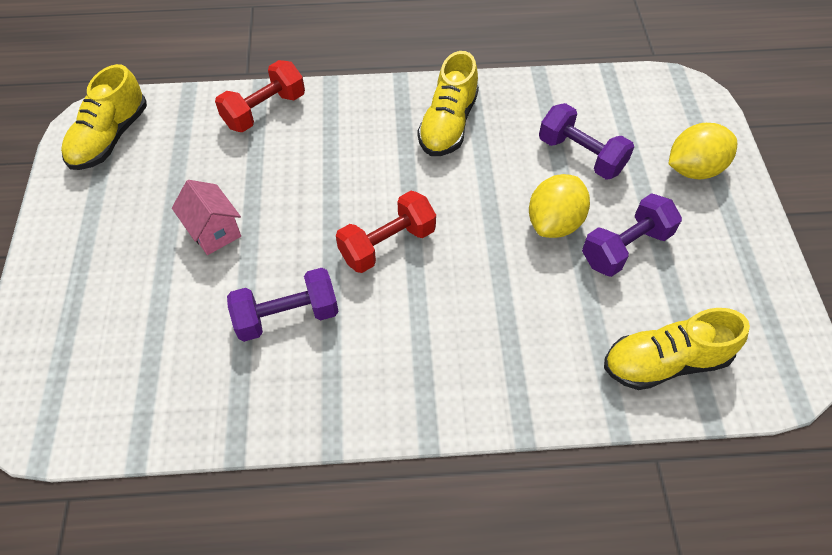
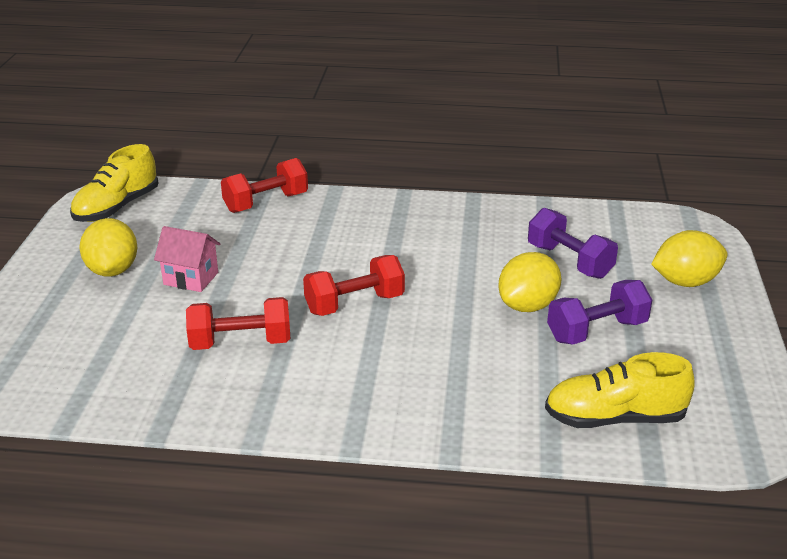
camera: 10 degrees right, 25 degrees down
pink house [172,180,241,255] -> pink house turned 45 degrees counterclockwise [154,226,220,292]
purple dumbbell [227,268,339,342] -> red dumbbell [186,297,291,350]
yellow shoe [417,51,479,156] -> none
none -> yellow lemon [80,218,137,277]

